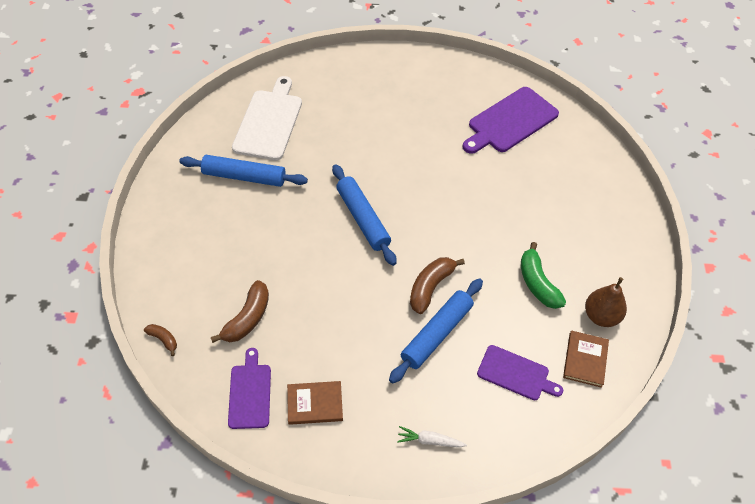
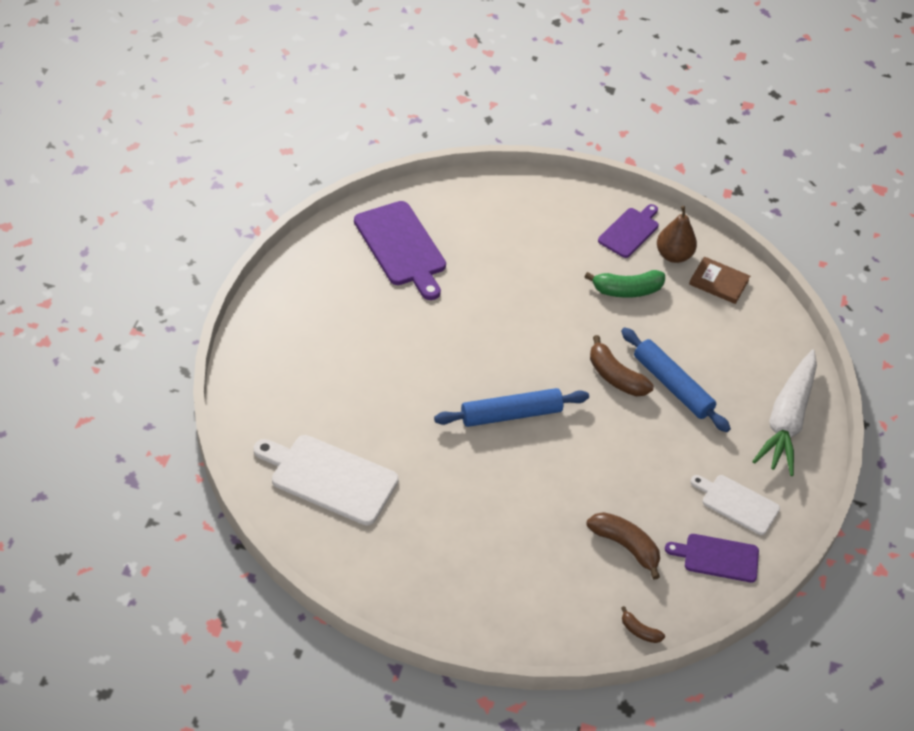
camera: 80 degrees left, 5 degrees down
brown banana [144,324,177,356] -> brown banana turned 105 degrees counterclockwise [621,606,665,643]
blue rolling pin [179,155,308,187] -> none
brown book [287,381,343,425] -> white cutting board [690,475,780,535]
white carrot [397,426,467,448] -> white carrot [752,350,817,476], size x2.41
purple cutting board [477,345,563,400] -> purple cutting board moved to [598,204,659,258]

